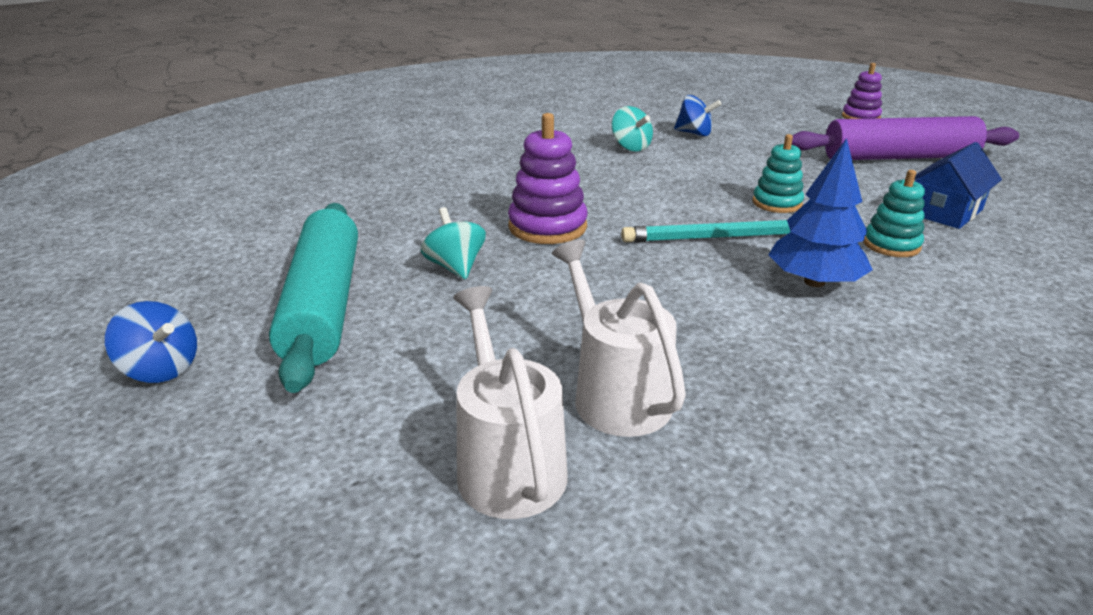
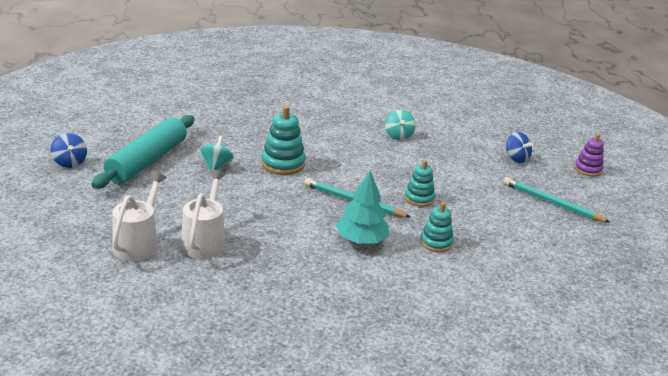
camera: 30 degrees right, 0 degrees up
purple stacking toy [508,113,588,244] -> turquoise stacking toy [261,106,306,175]
blue spinning top [674,95,721,136] -> blue spinning top moved to [506,132,534,163]
blue tree [768,138,873,287] -> turquoise tree [336,170,389,244]
purple rolling pin [792,116,1019,160] -> turquoise pencil [503,177,611,223]
blue house [914,142,1002,229] -> none

